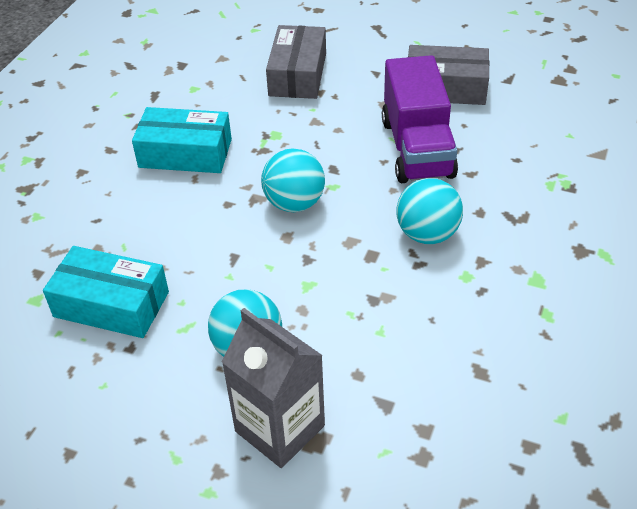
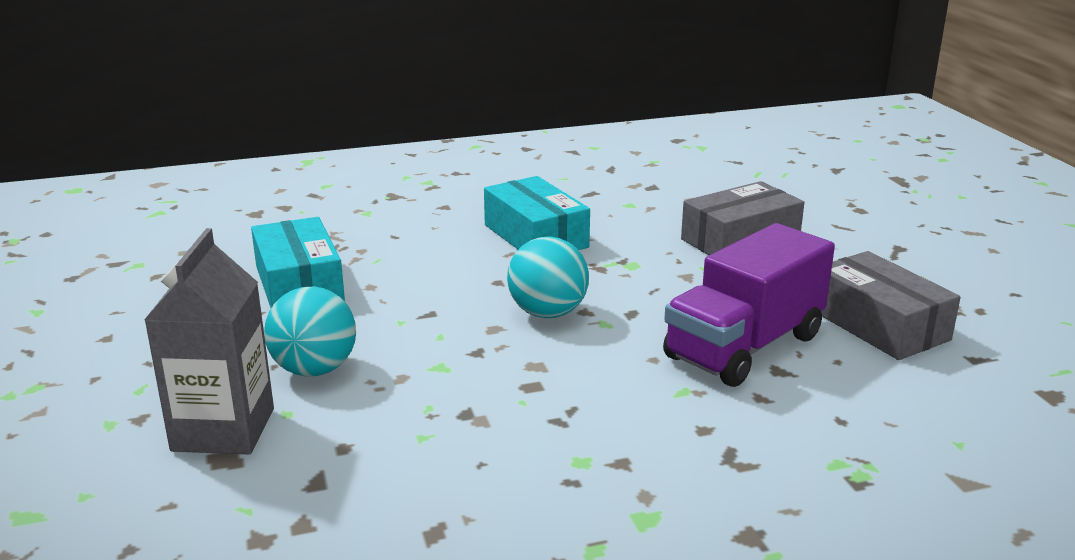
camera: 50 degrees right, 20 degrees down
turquoise ball [396,178,463,244] -> none

